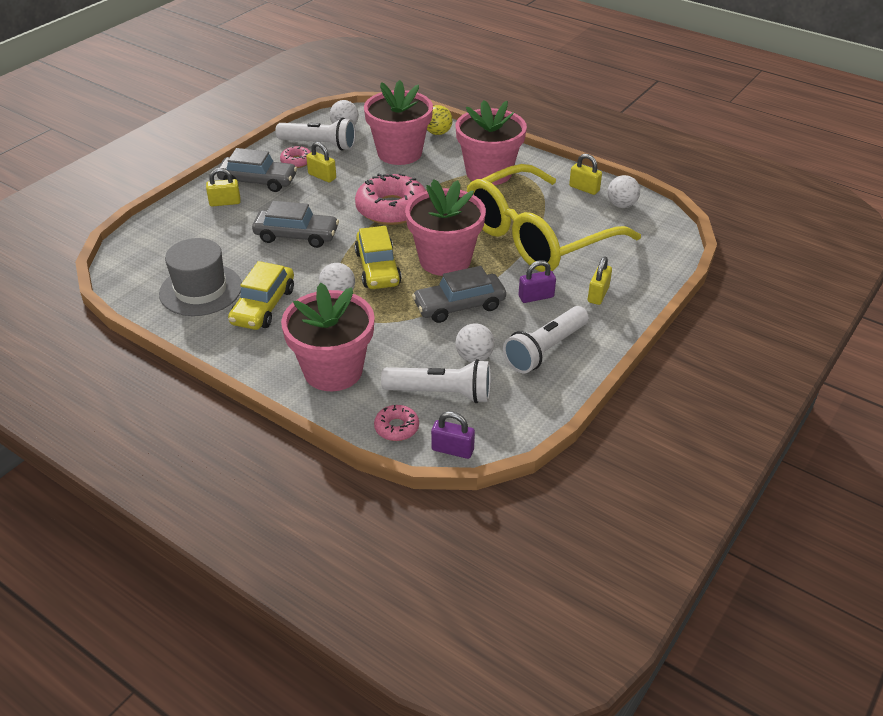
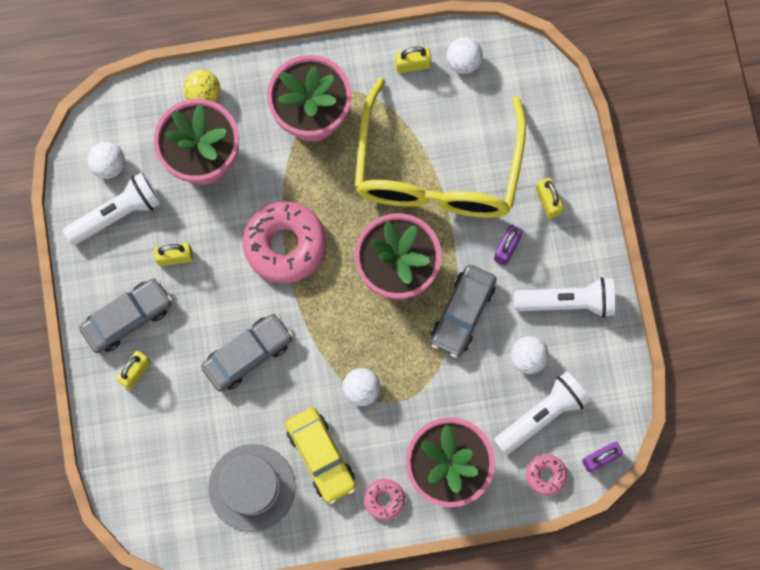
camera: 45 degrees left, 35 degrees up
pink donut [280,146,311,168] -> pink donut moved to [364,479,405,520]
yellow car [355,226,402,289] -> none
white flashlight [503,306,589,373] -> white flashlight turned 90 degrees counterclockwise [514,277,615,318]

